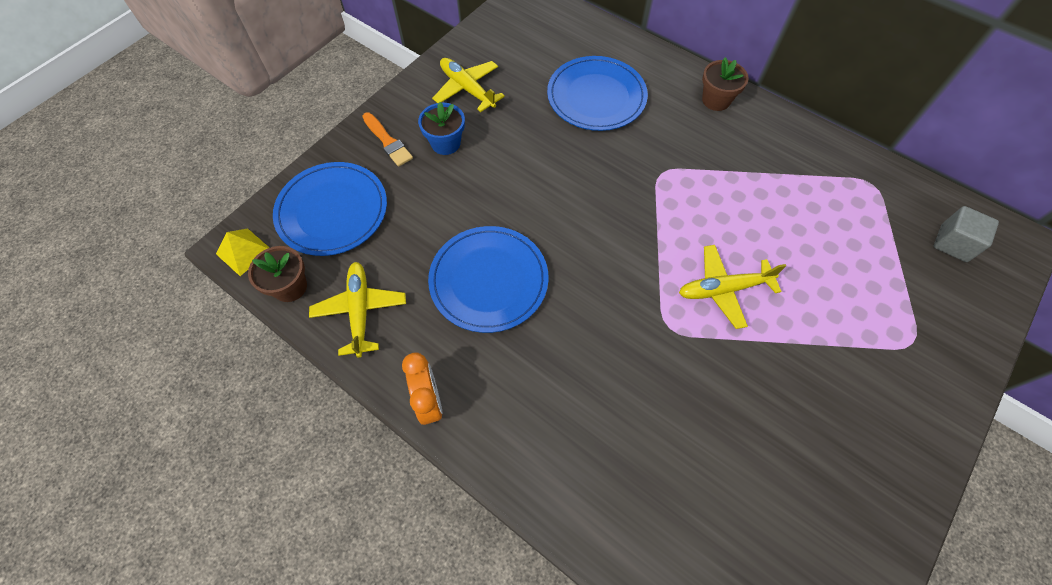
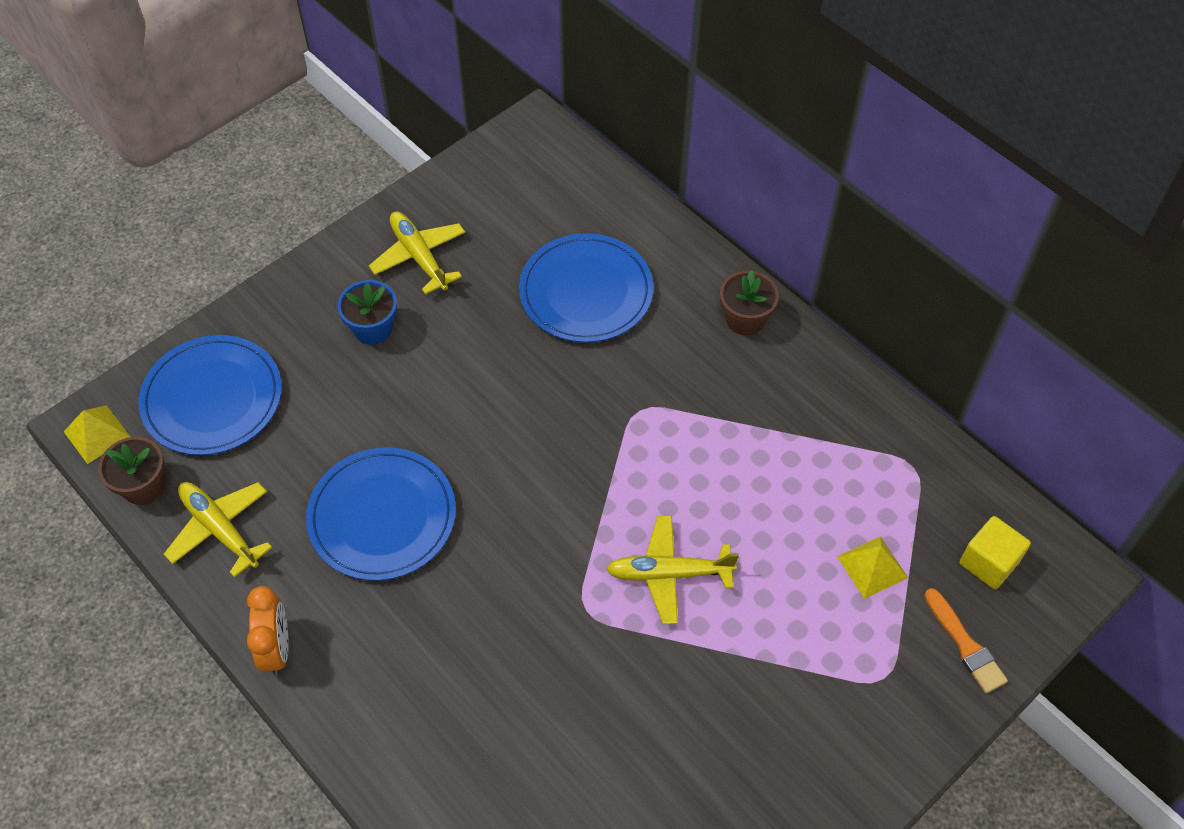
camera: 10 degrees right, 5 degrees down
yellow plane [309,262,406,357] -> yellow plane turned 45 degrees counterclockwise [164,482,273,578]
orange brush [362,112,413,167] -> orange brush moved to [924,588,1008,693]
grey cube [934,206,999,262] -> yellow cube [960,516,1031,589]
none -> yellow pyramid [837,536,908,599]

